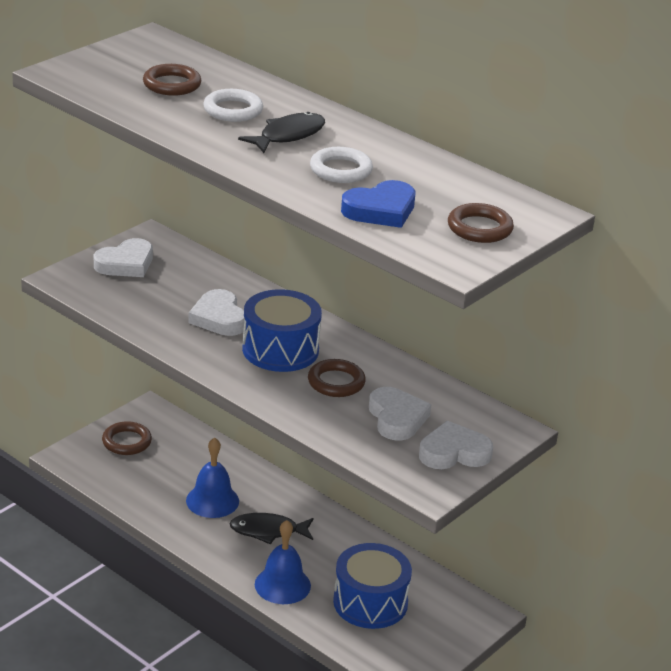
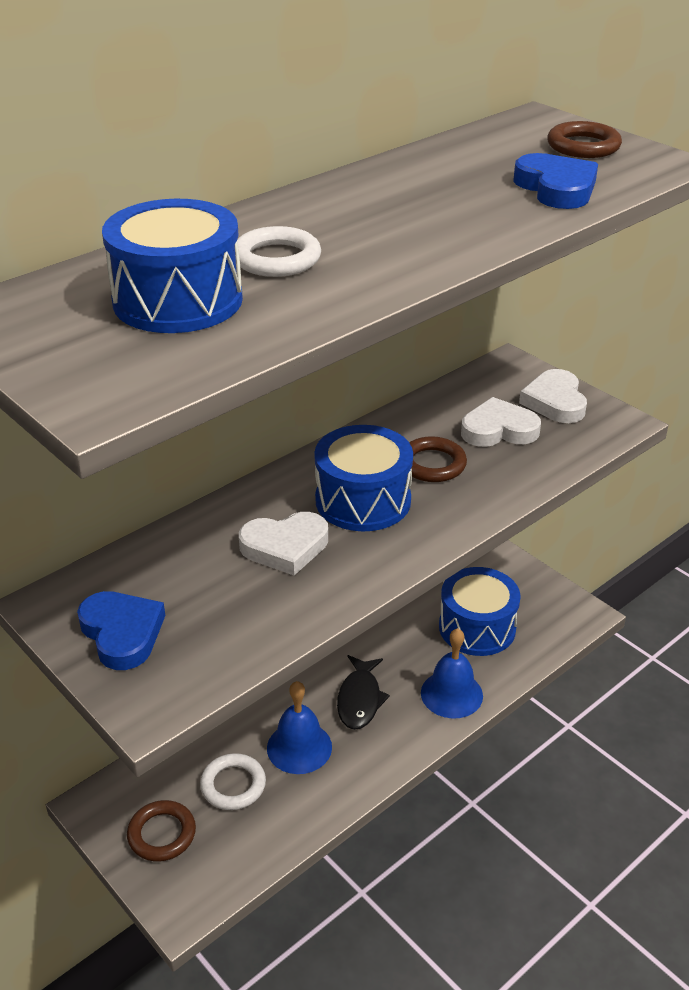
camera: 80 degrees left, 5 degrees up
white heart [94,238,153,277] -> blue heart [77,591,165,670]
brown ring [143,64,201,96] -> blue drum [102,199,243,333]
black fish [238,112,325,153] -> none
white ring [310,147,373,183] -> white ring moved to [200,753,266,810]

